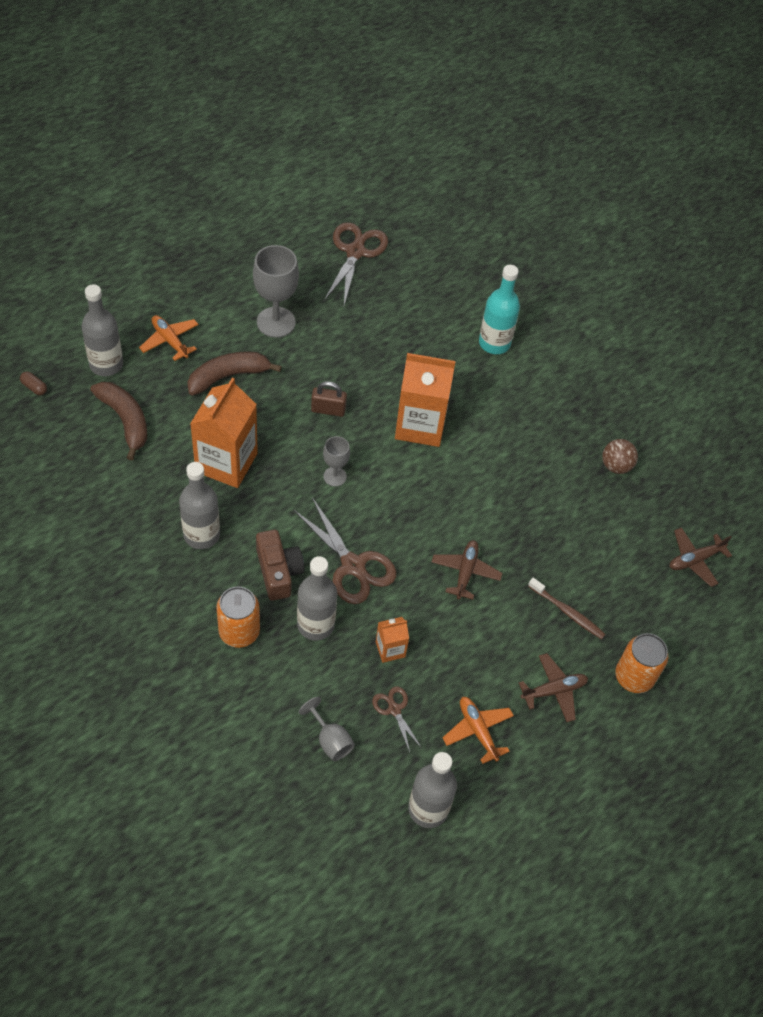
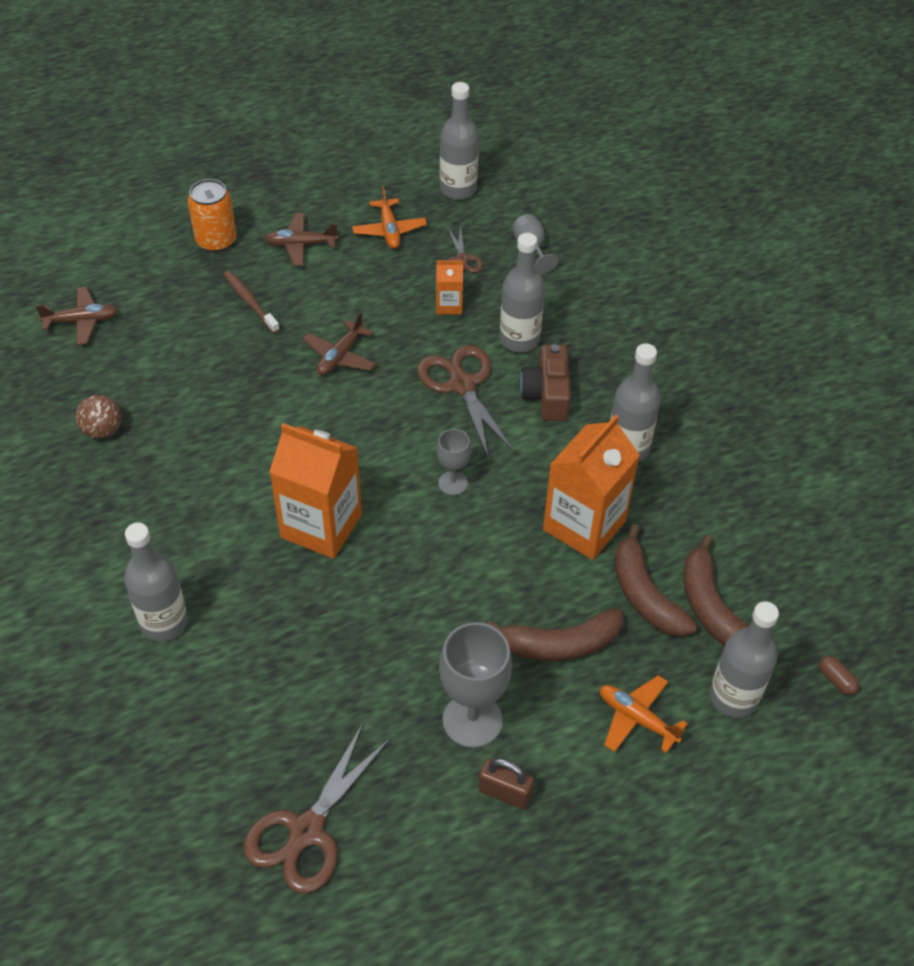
camera: 160 degrees left, 5 degrees down
orange plane [139,315,199,361] -> orange plane turned 150 degrees clockwise [600,675,688,753]
orange can [216,586,260,648] -> none
brown padlock [311,381,347,417] -> brown padlock moved to [478,758,534,809]
turquoise bottle [479,265,520,354] -> grey bottle [124,523,188,642]
none -> brown banana [615,524,697,637]

